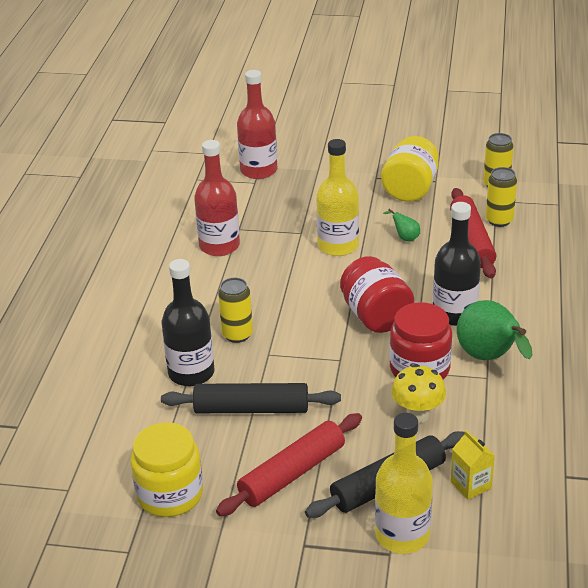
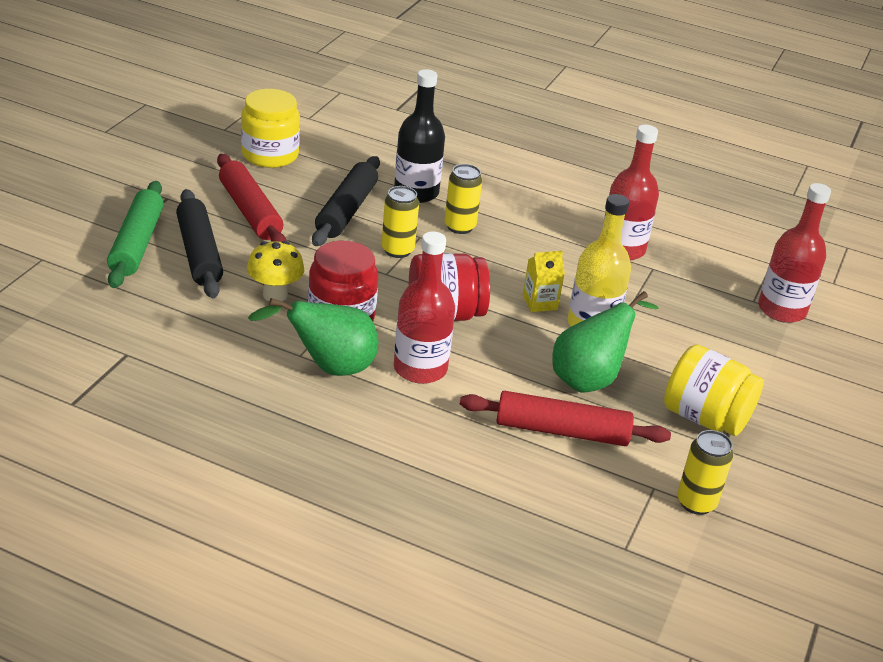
camera: 100 degrees right, 0 degrees up
yellow bottle [375,413,433,554] -> green rolling pin [107,181,164,288]
green pear [383,208,420,242] -> green pear [552,291,659,392], size x2.25
black bottle [433,202,481,326] -> red bottle [394,232,455,384]
yellow carton [451,430,495,500] -> yellow carton moved to [523,251,565,312]
yellow can [486,167,517,227] -> yellow can moved to [381,186,419,258]

